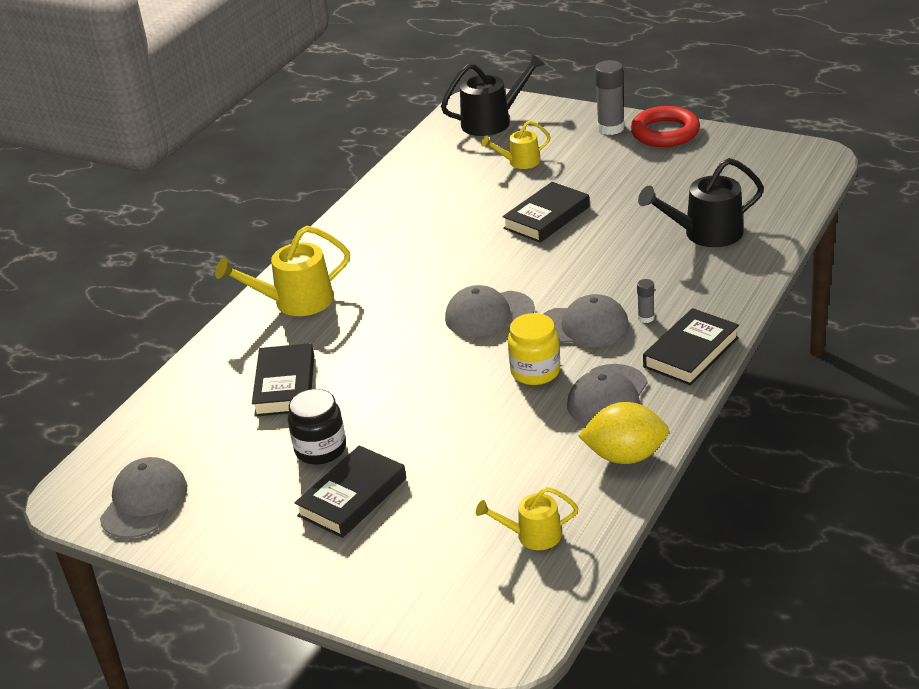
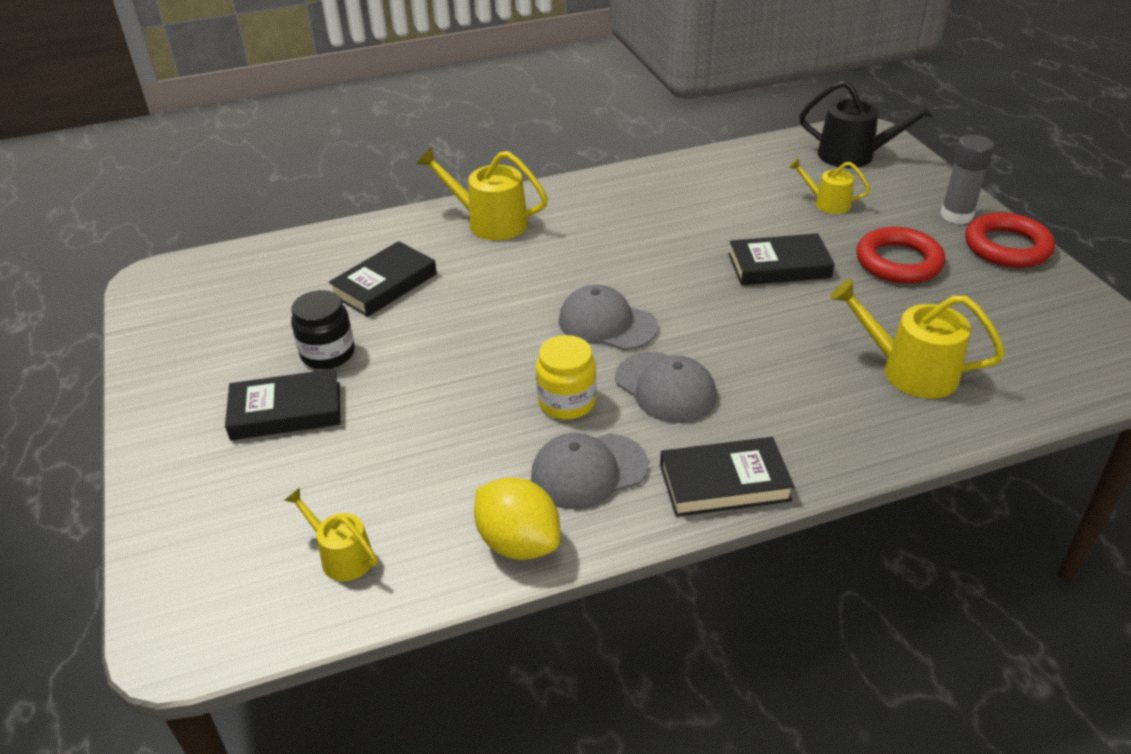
camera: 40 degrees right, 5 degrees up
grey cap [100,457,187,538] -> none
grey glue stick [637,279,654,323] -> none
black watering can [638,158,764,247] -> yellow watering can [830,279,1005,399]
none -> red ring [856,227,945,284]

